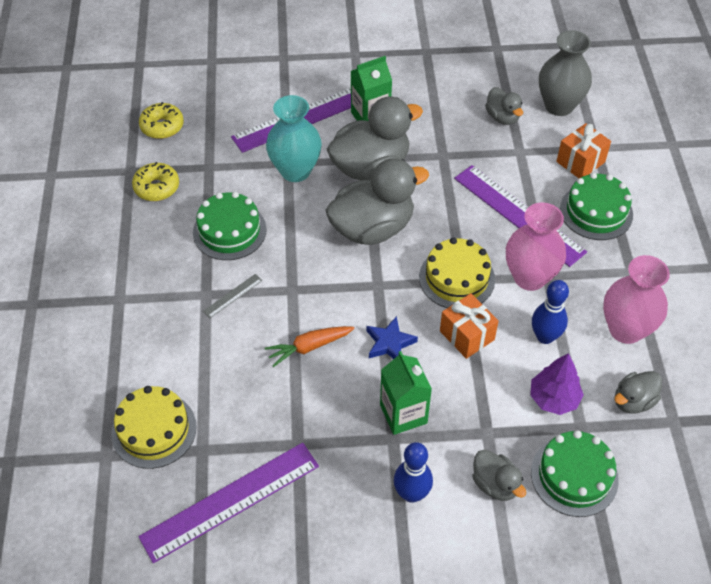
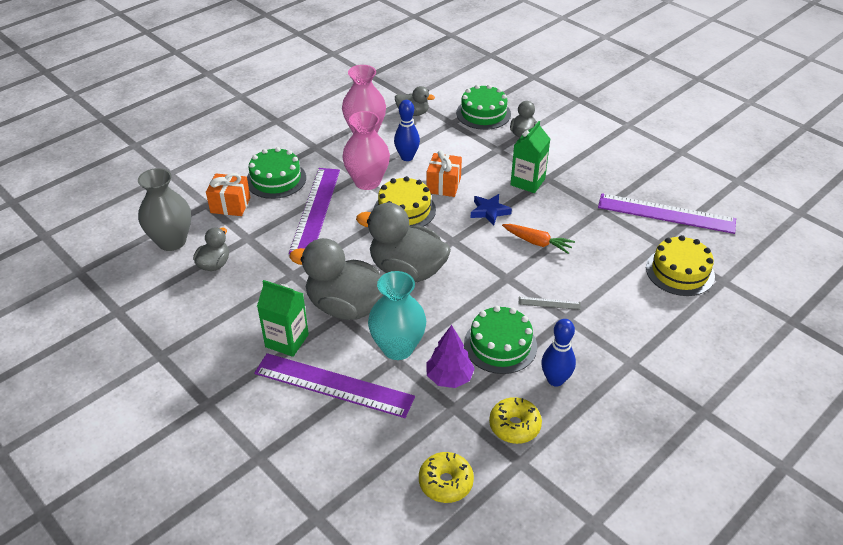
camera: 130 degrees left, 10 degrees down
blue bowling pin [394,442,433,503] -> blue bowling pin moved to [541,319,576,387]
purple tree [530,353,584,415] -> purple tree moved to [426,325,475,388]

